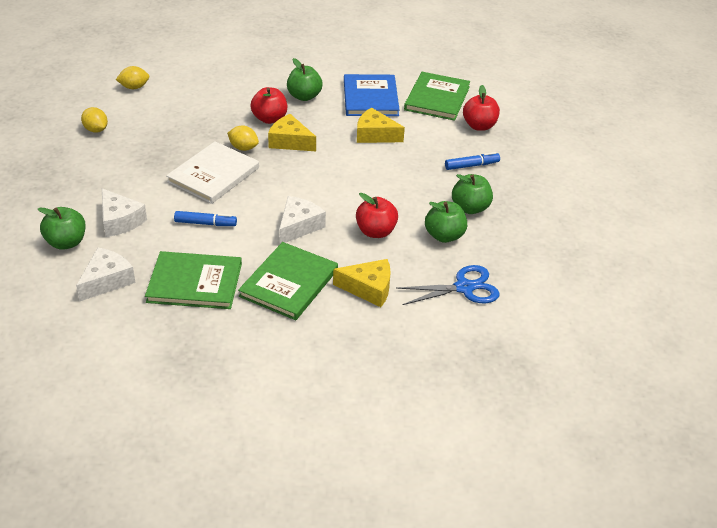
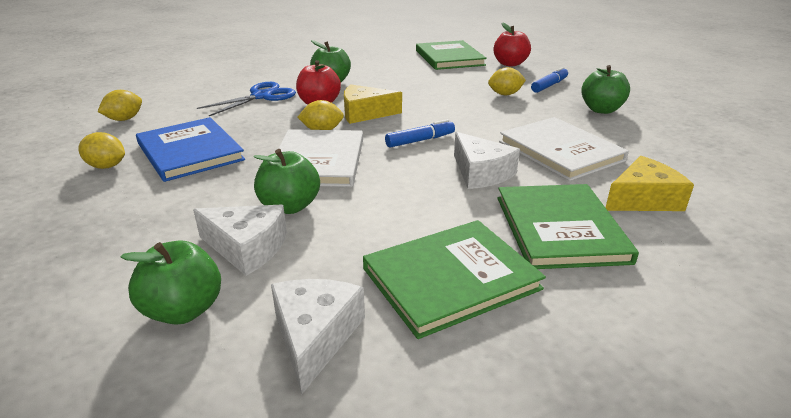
camera: 30 degrees left, 10 degrees down
blue marker [174,211,237,226] -> blue marker moved to [385,119,455,148]
white cheese [279,196,326,244] -> white cheese turned 150 degrees clockwise [454,132,520,189]
blue book [344,74,400,116] -> blue book moved to [136,117,245,182]
red apple [356,193,398,238] -> white book [499,117,629,181]
yellow cheese [357,108,405,143] -> none
blue scissors [396,265,500,305] -> blue scissors moved to [197,82,296,116]
green apple [425,201,467,243] -> green apple moved to [254,149,320,214]
none -> yellow lemon [488,67,526,95]

